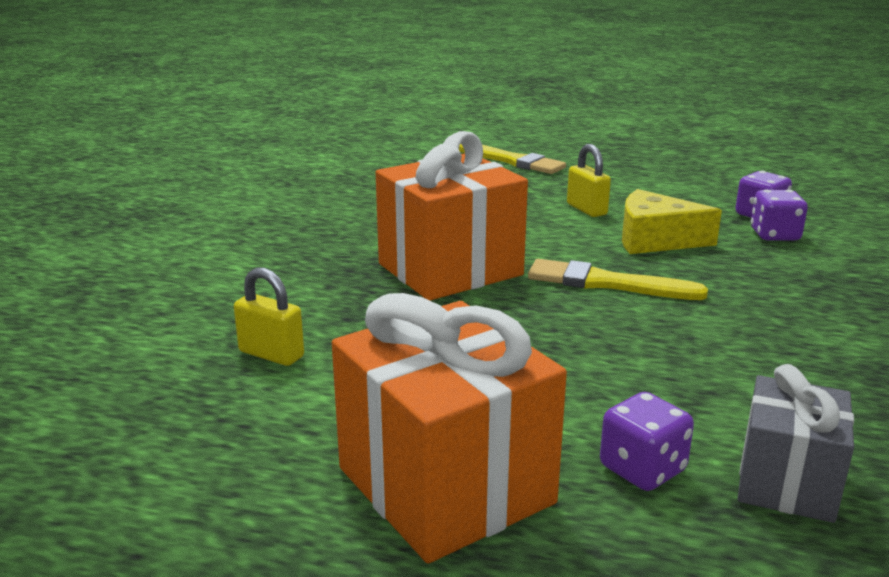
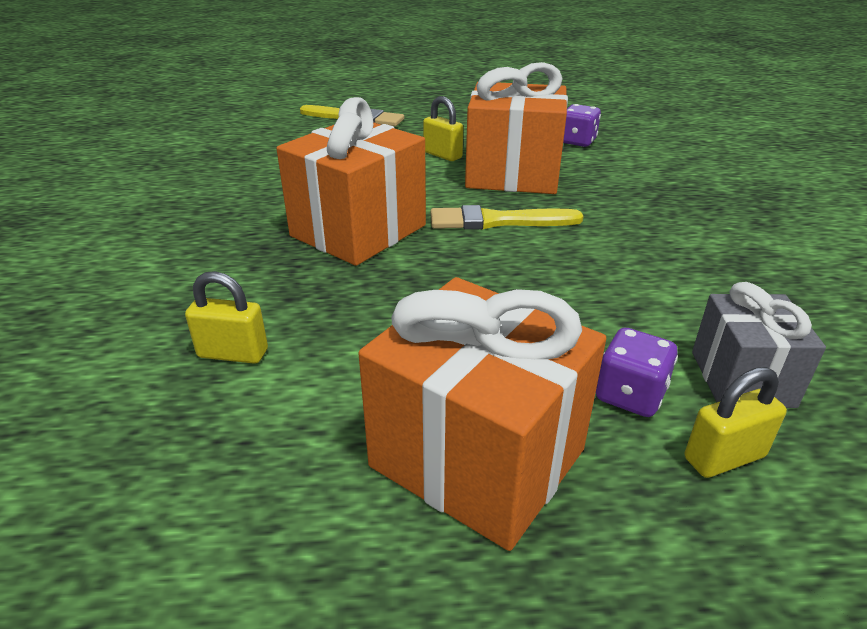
camera: 20 degrees left, 10 degrees up
yellow cheese [622,189,722,254] -> orange gift [465,62,568,194]
purple dice [751,190,808,241] -> none
none -> yellow padlock [685,367,787,478]

